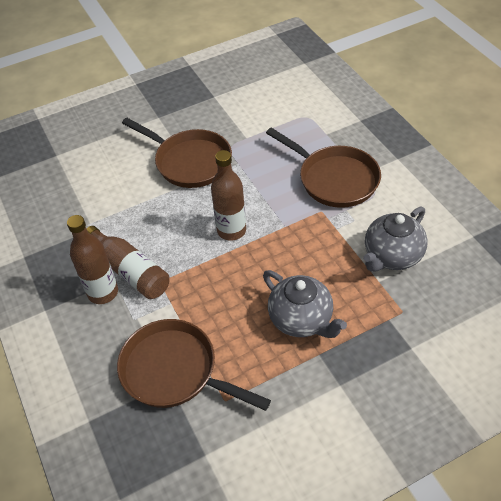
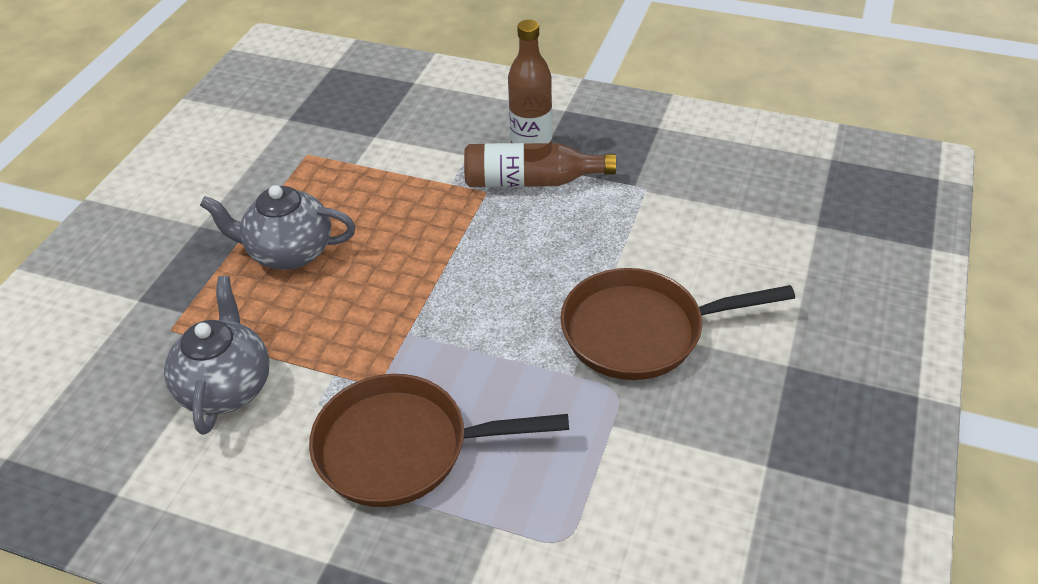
camera: 135 degrees right, 5 degrees down
brown pan [117,319,271,411] -> none
brown bottle [211,150,246,241] -> none

